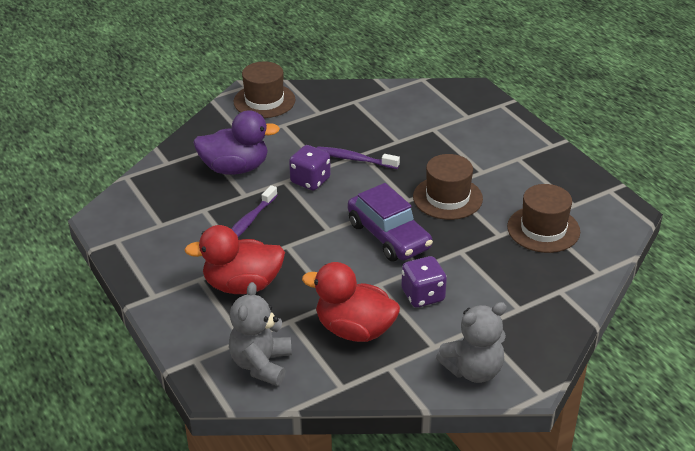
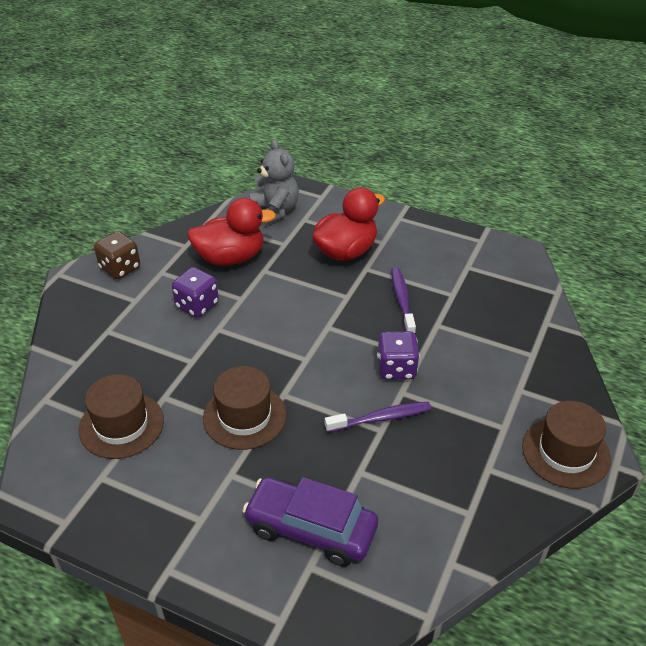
camera: 145 degrees right, 5 degrees up
purple duck [193,110,280,175] -> none
purple car [348,183,433,261] -> purple car moved to [243,477,378,566]
grey teddy bear [436,302,507,383] -> brown dice [94,231,140,279]

